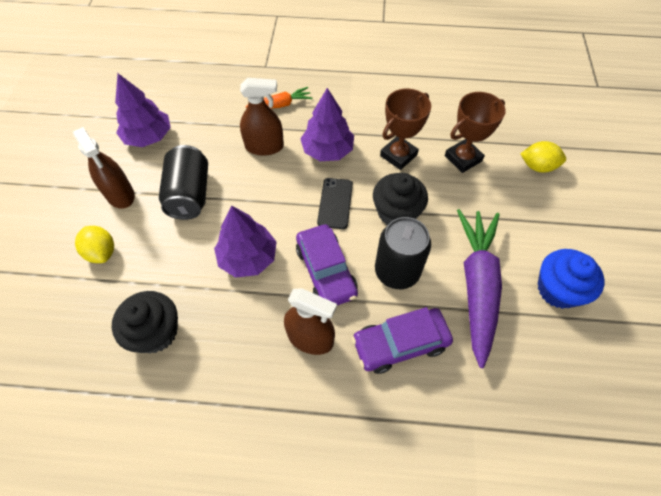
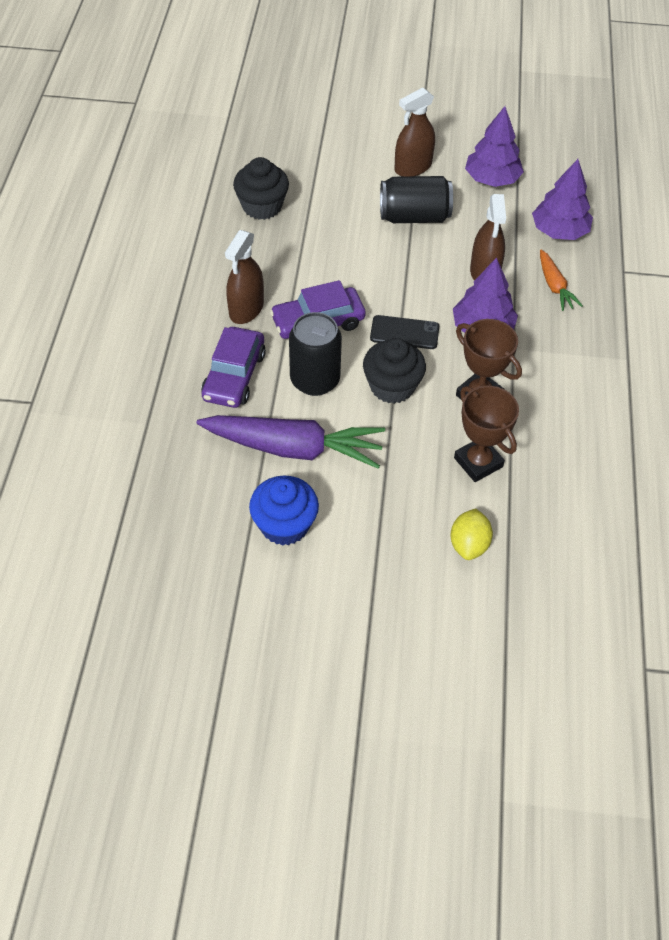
camera: 90 degrees right, 5 degrees down
yellow lemon [75,226,114,263] -> none
purple tree [214,205,277,278] -> purple tree moved to [532,159,593,240]
purple car [352,307,453,374] -> purple car turned 150 degrees counterclockwise [201,327,266,408]

